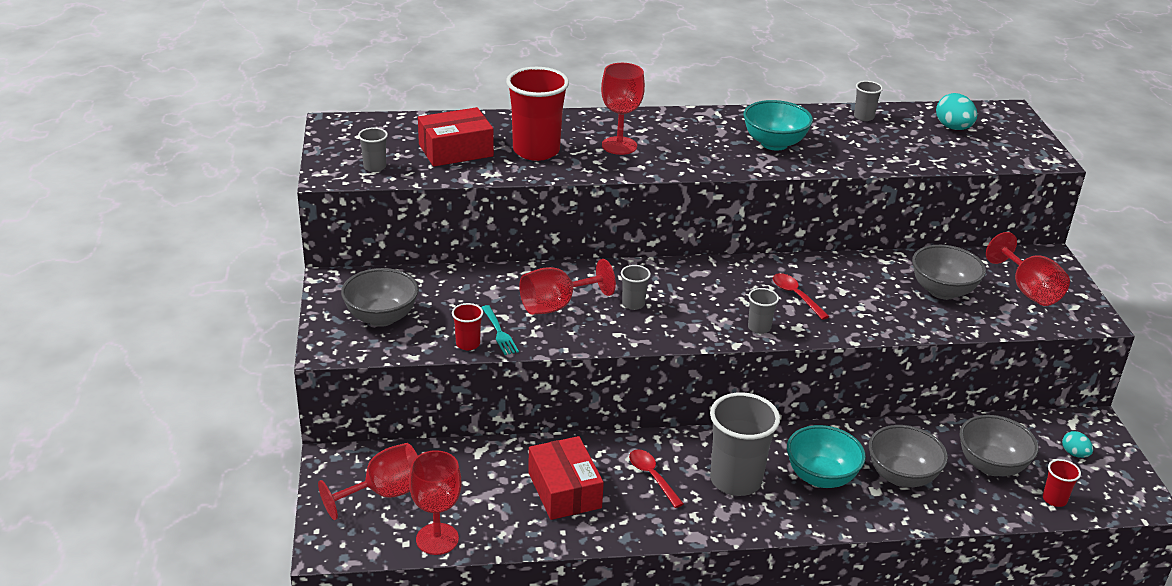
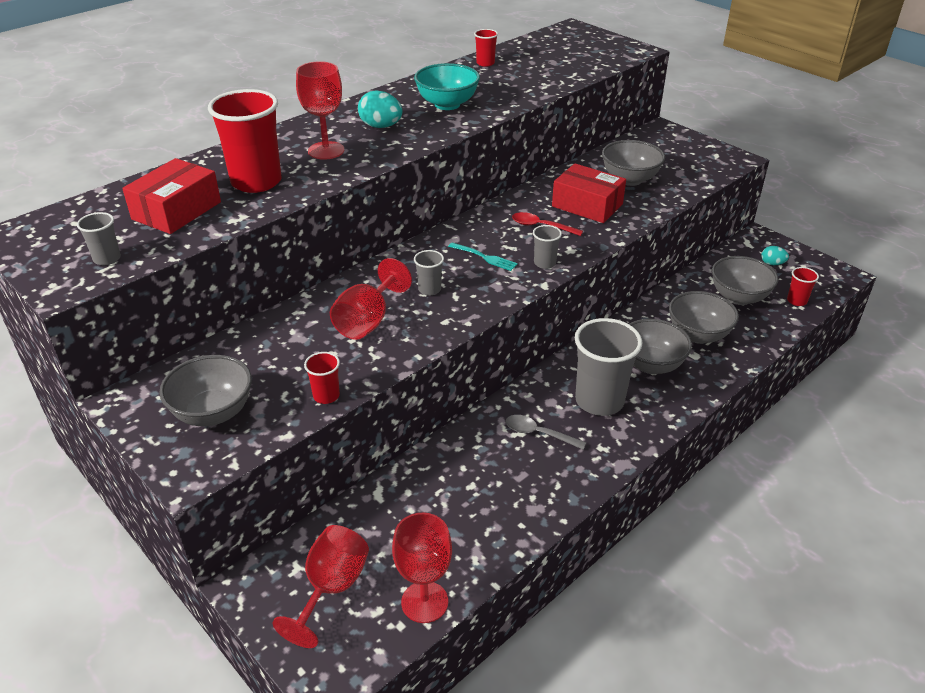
camera: 35 degrees left, 5 degrees up
turquoise fork [481,305,519,355] -> turquoise fork moved to [448,243,518,271]
red box [528,436,604,520] -> red box moved to [552,163,626,223]
red spoon [629,449,684,508] -> grey spoon [506,415,586,450]
turquoise bowl [787,425,866,488] -> grey bowl [629,319,692,374]
grey cup [854,81,883,121] -> red cup [474,29,498,67]
turquoise egg [936,93,977,130] -> turquoise egg moved to [358,90,402,128]
red goblet [986,232,1070,306] -> none

